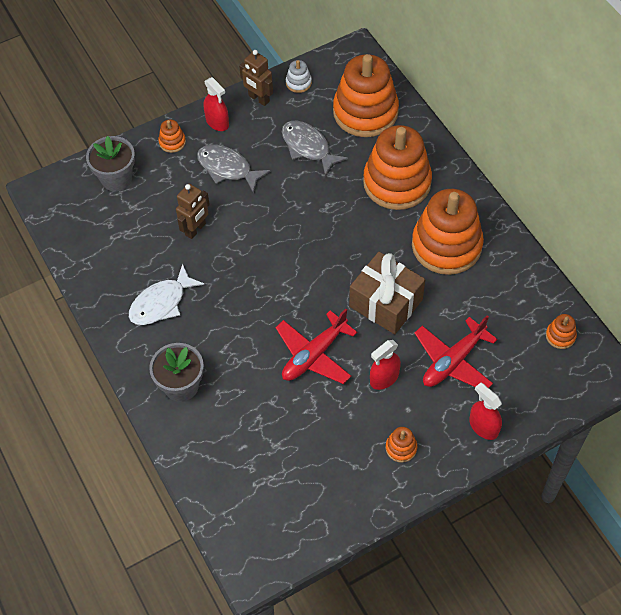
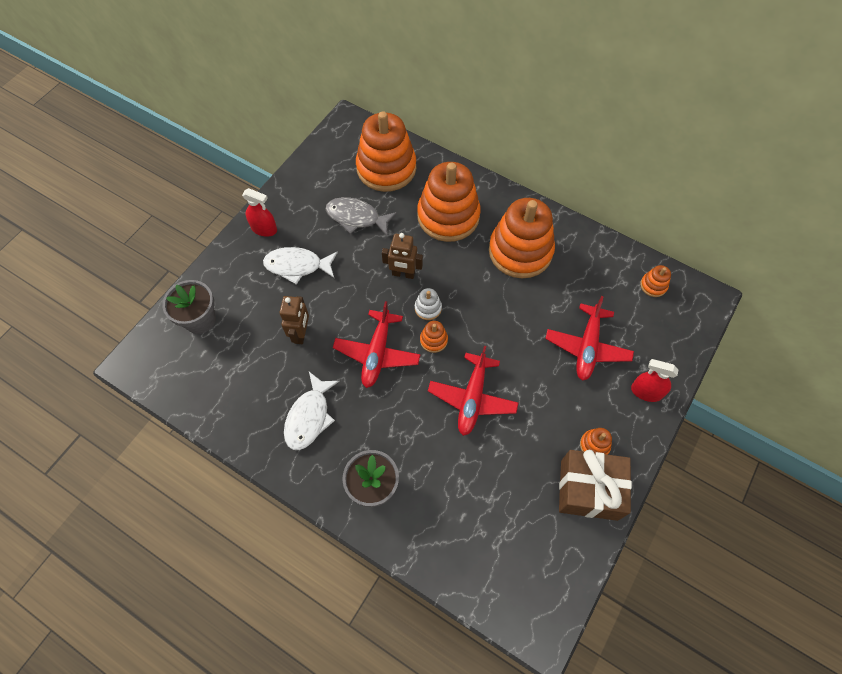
camera: 30 degrees left, 5 degrees up
orange stacking toy [158,119,186,153] -> orange stacking toy moved to [420,321,448,353]
grey fish [197,145,271,193] -> white fish [263,247,338,285]
brown robot [239,50,273,106] -> brown robot moved to [382,233,423,279]
white stacking toy [286,60,312,93] -> white stacking toy moved to [415,288,442,320]
brown gift [349,252,425,334] -> brown gift moved to [559,450,632,521]
red spray bottle [370,340,401,390] -> none
none -> red plane [333,301,421,388]

